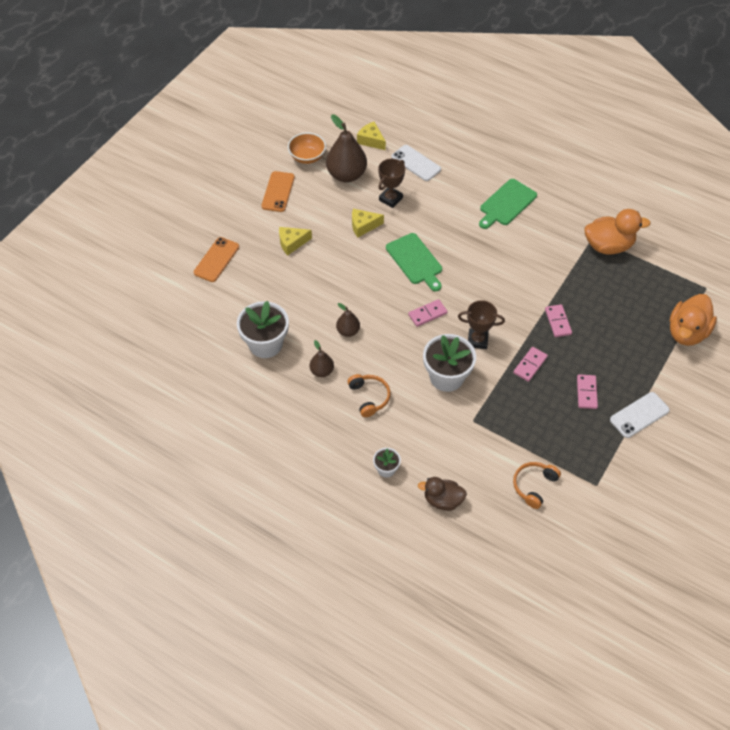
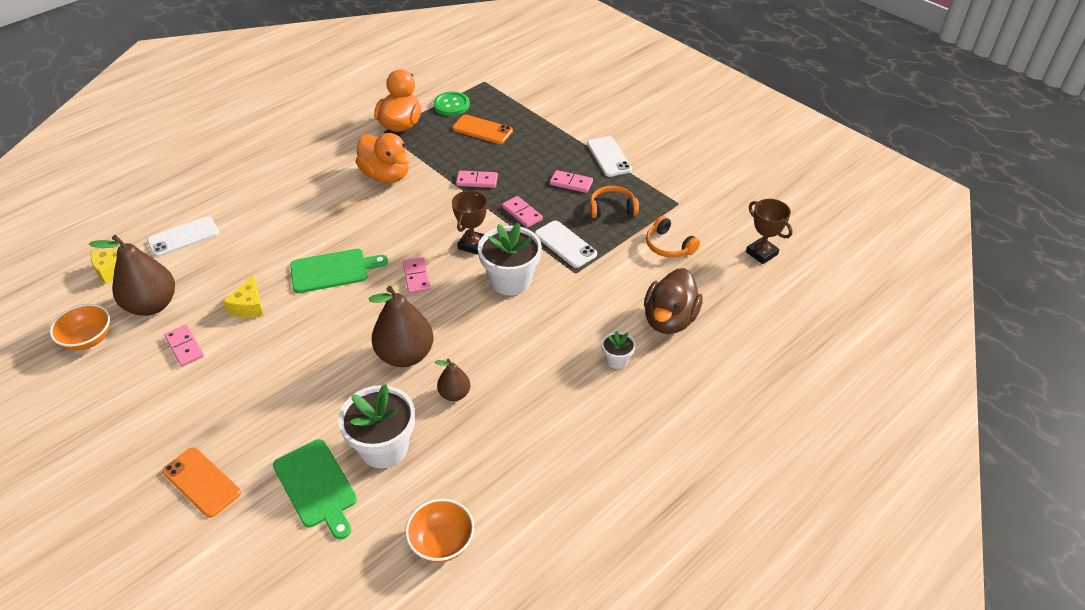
camera: 75 degrees left, 10 degrees down
orange phone [261,171,295,212] -> orange phone moved to [452,115,513,144]
yellow cheese [279,227,312,255] -> none
brown pear [336,303,360,337] -> brown pear [369,286,433,367], size x1.90
orange headphones [348,374,391,417] -> orange headphones moved to [590,186,639,218]
brown trophy [378,159,405,208] -> brown trophy moved to [746,199,793,264]
brown duck [418,477,467,511] -> brown duck [644,268,703,334], size x1.52
green cutting board [479,179,537,229] -> green cutting board moved to [273,439,357,539]
orange duck [670,294,717,346] -> orange duck moved to [355,133,409,183]
none -> pink domino [164,325,204,367]
none -> orange bowl [405,499,474,562]
none -> green button [433,92,470,116]
none -> white phone [535,221,597,268]

